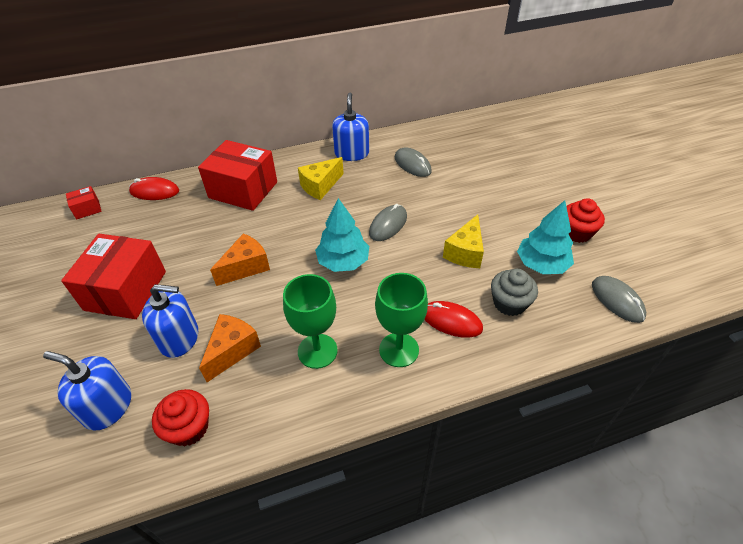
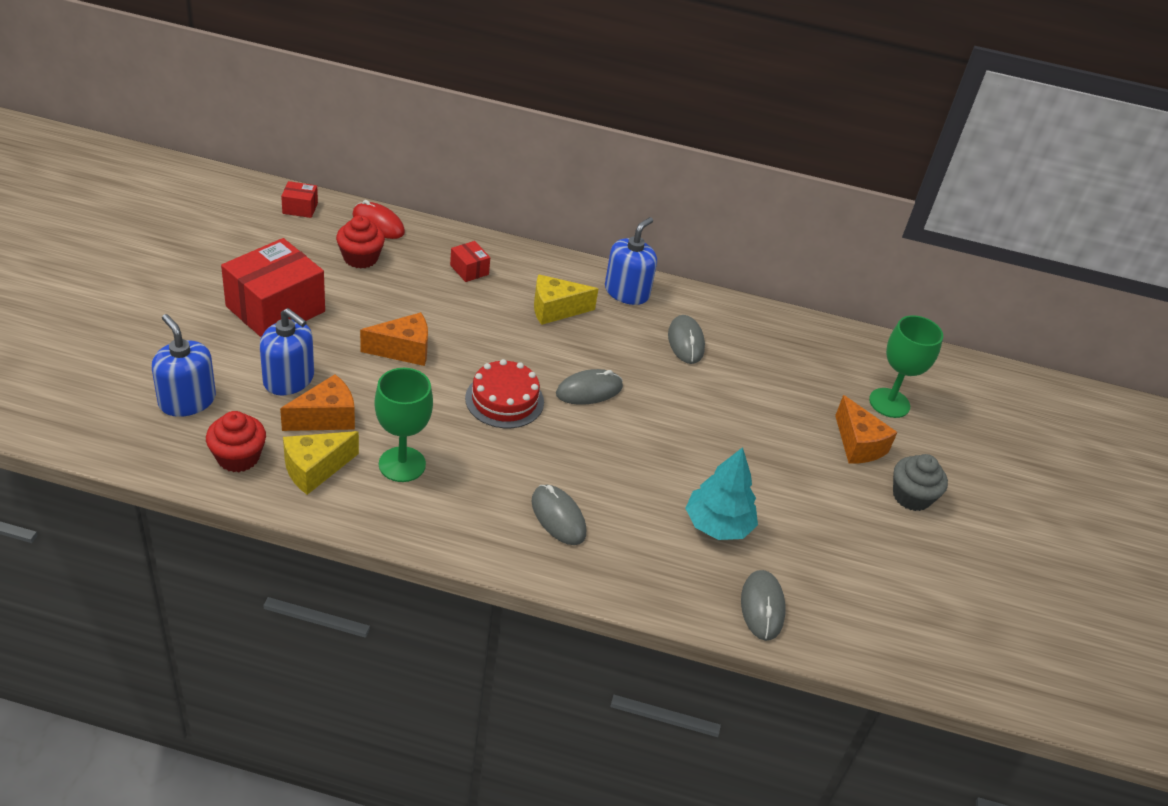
camera: 25 degrees right, 5 degrees down
red box [198,140,277,211] -> red box [450,241,490,282], size x0.44
turquoise tree [315,198,369,272] -> red cake [465,359,544,428]
green goblet [375,273,428,367] -> green goblet moved to [869,315,943,418]
red mouse [424,301,483,338] -> grey mouse [532,485,586,545]
yellow cheese [443,214,484,268] -> yellow cheese moved to [283,431,359,495]
grey cupcake [491,269,538,316] -> grey cupcake moved to [893,454,948,511]
red cupcake [566,198,605,243] -> red cupcake moved to [336,215,385,269]
none -> orange cheese [835,395,897,464]

